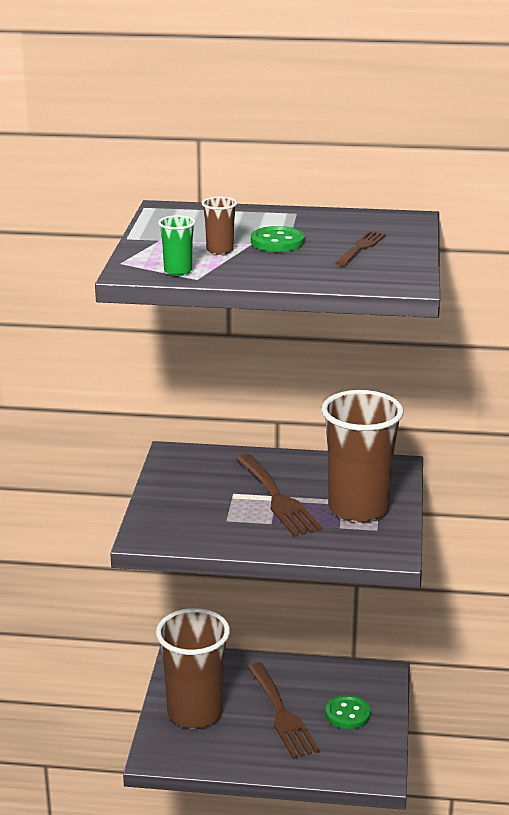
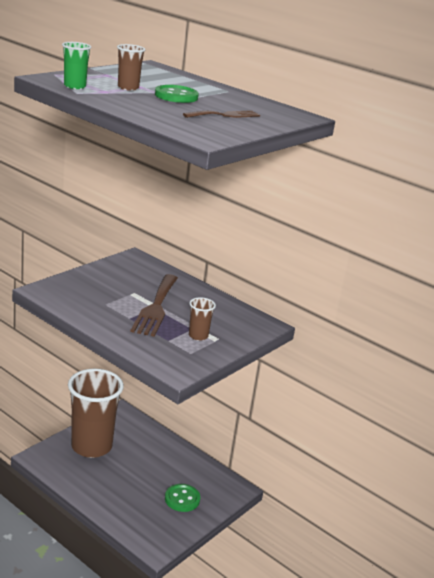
camera: 30 degrees right, 0 degrees up
brown fork [247,663,320,759] -> none
brown cup [321,390,404,523] -> brown cup [189,297,216,341], size x0.40

